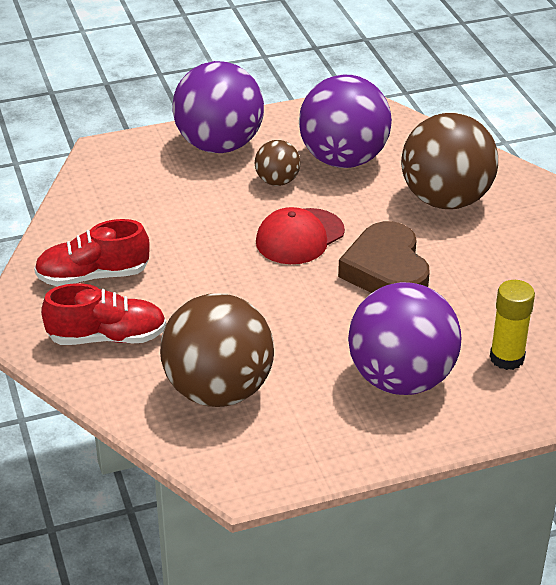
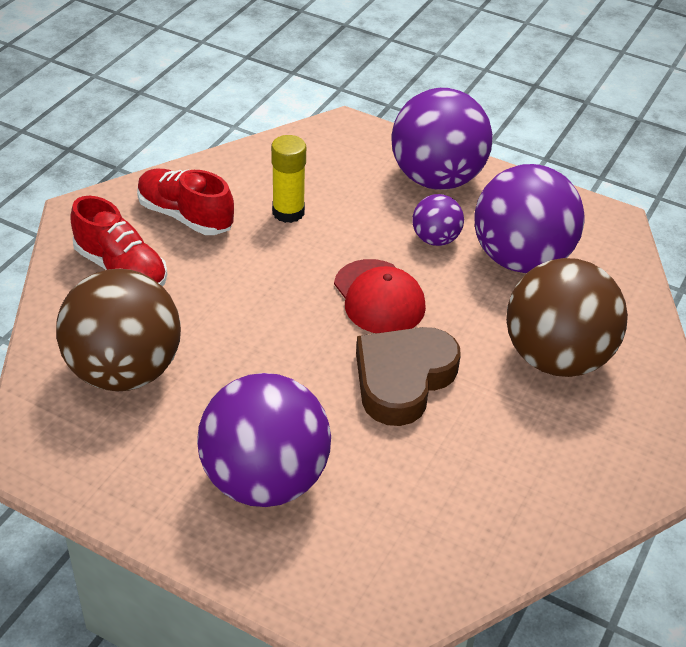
camera: 45 degrees right, 5 degrees up
brown ball [255,140,300,186] -> purple ball [412,194,464,246]
red cap [256,207,345,264] -> red cap turned 120 degrees counterclockwise [334,259,426,333]
yellow glue stick [490,280,535,370] -> yellow glue stick moved to [271,135,306,223]

